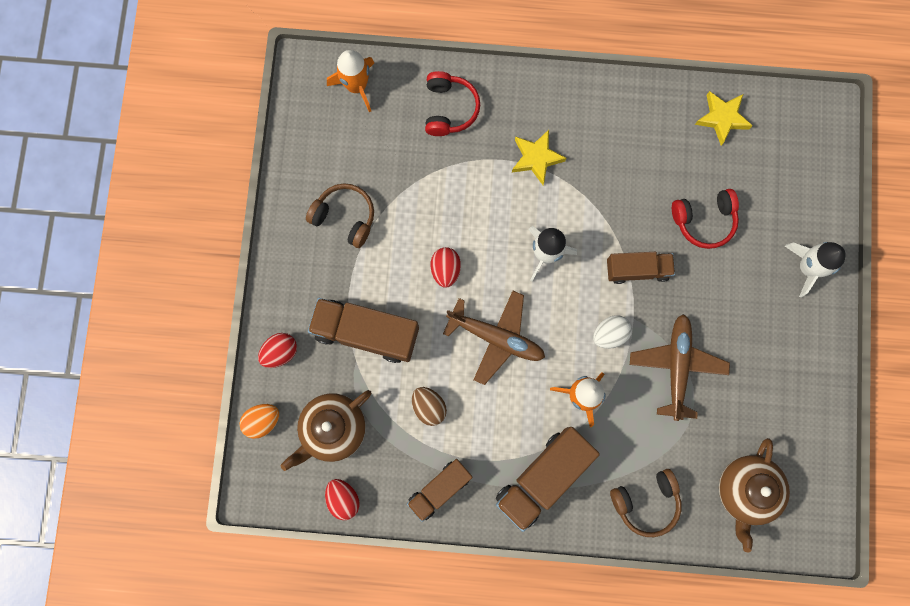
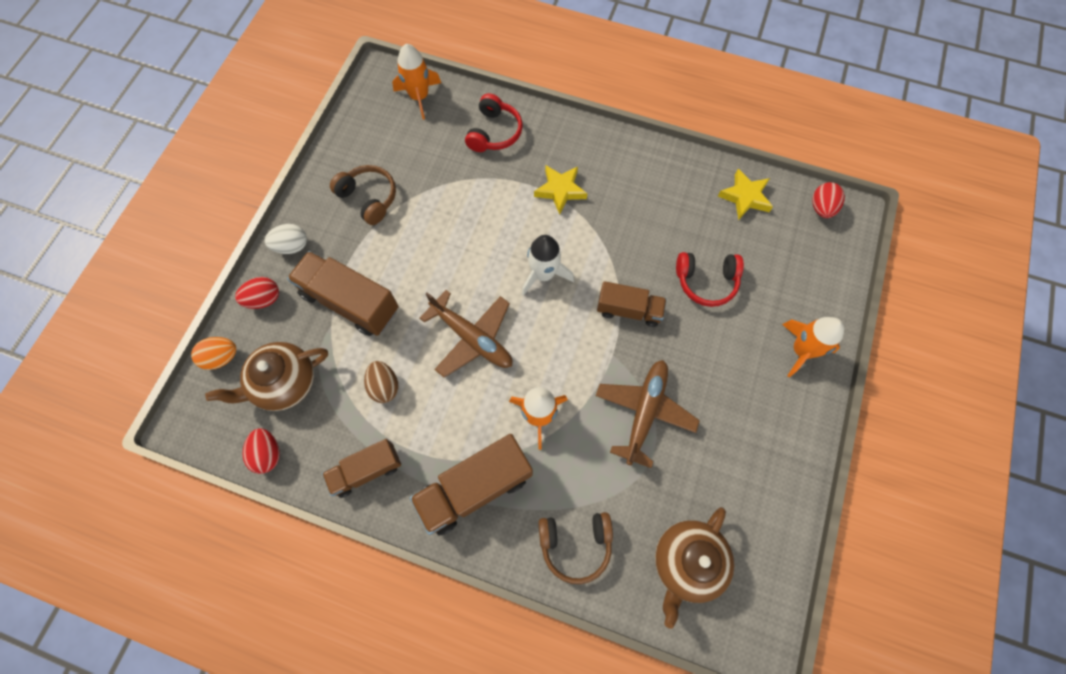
camera: 15 degrees right, 10 degrees down
red egg [431,247,461,288] -> red egg moved to [812,182,845,218]
white egg [593,315,632,349] -> white egg moved to [265,224,307,254]
white rocket [785,242,846,298] -> orange rocket [782,317,844,378]

